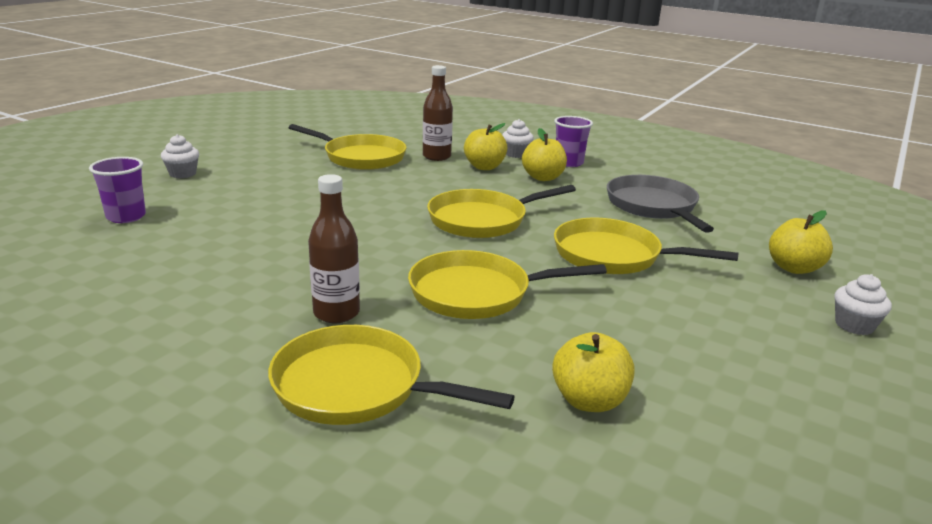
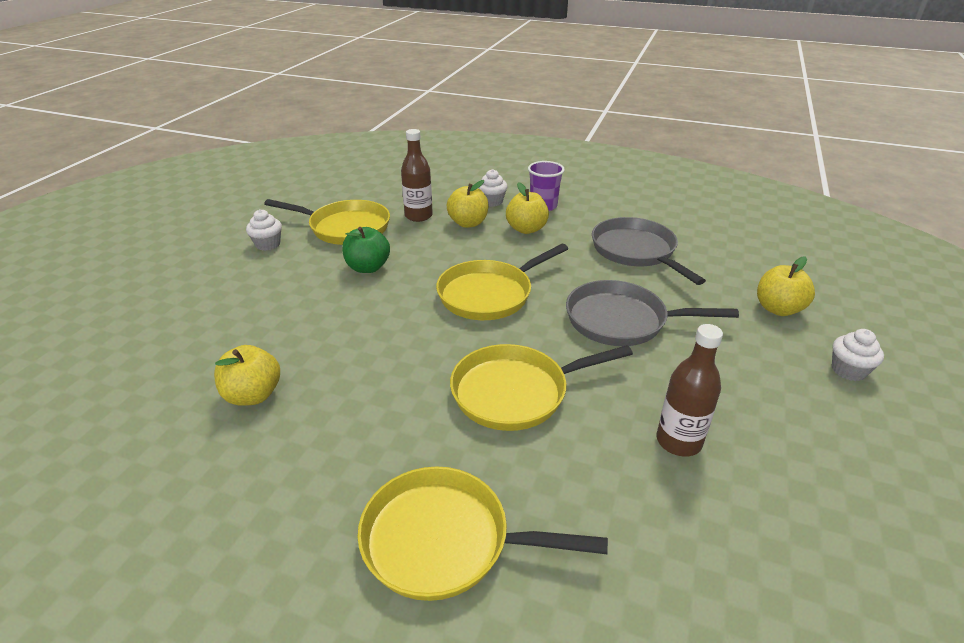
camera: 10 degrees left, 10 degrees up
purple cup [89,157,146,223] -> none
white cupcake [161,134,199,178] -> white cupcake moved to [246,209,282,251]
brown bottle [308,174,360,323] -> brown bottle moved to [657,324,723,457]
yellow apple [552,332,635,412] -> yellow apple moved to [214,345,280,406]
yellow pan [554,218,738,274] -> grey pan [566,280,739,346]
none -> green apple [342,227,390,273]

